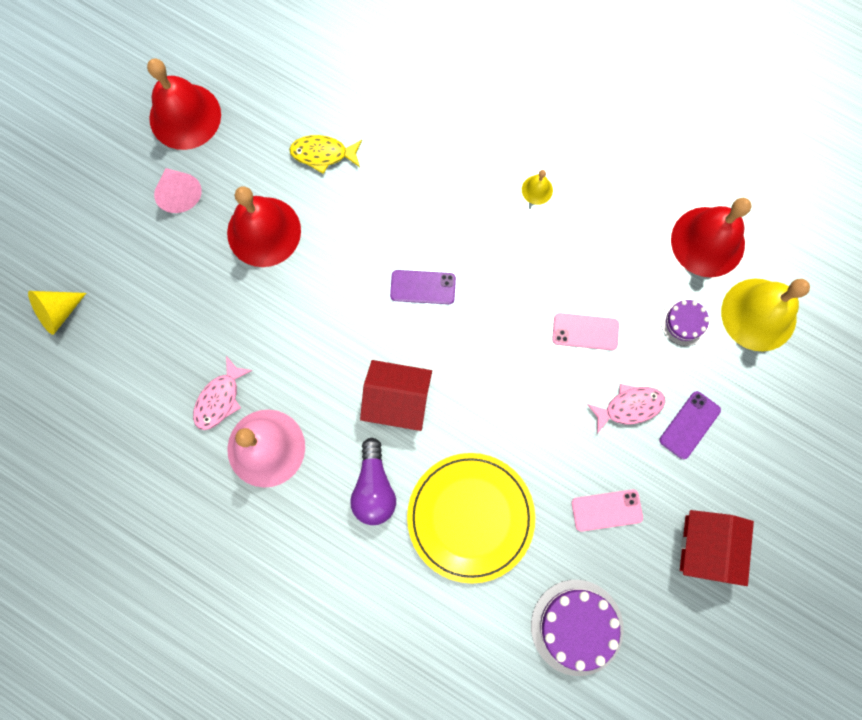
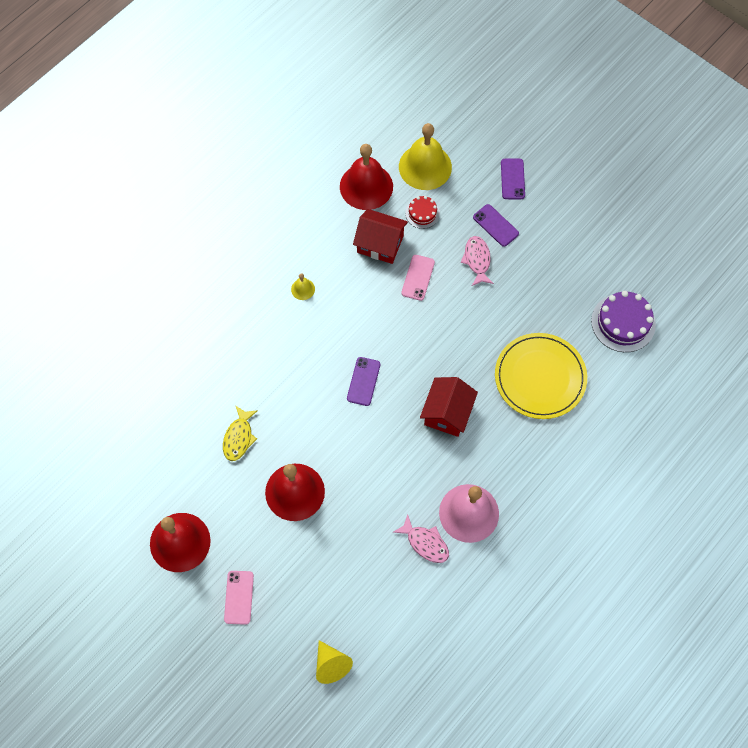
camera: 80 degrees left, 10 degrees down
pink cone [154,168,202,213] -> none
purple light bulb [350,438,396,525] -> none
pink phone [572,490,643,531] -> pink phone moved to [224,571,254,625]
purple cake [661,299,709,346] -> red cake [405,196,440,229]
red house [680,510,754,586] -> red house moved to [353,209,408,264]
none -> purple phone [501,159,525,199]

